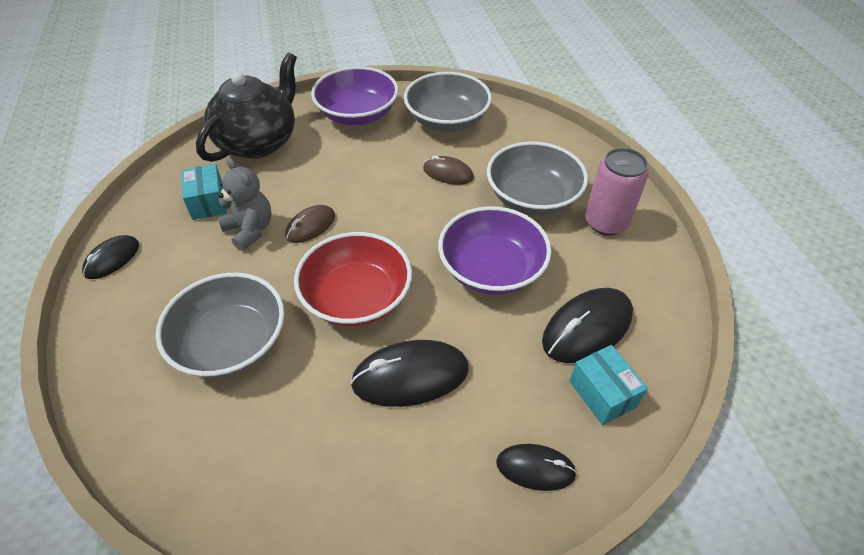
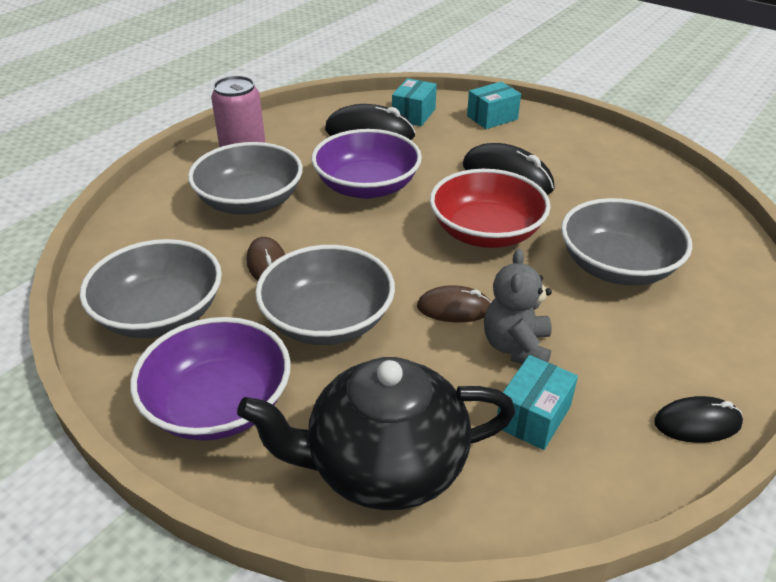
camera: 130 degrees left, 10 degrees down
black mouse [496,444,577,491] -> turquoise box [467,82,521,129]
none -> grey bowl [255,245,395,345]

